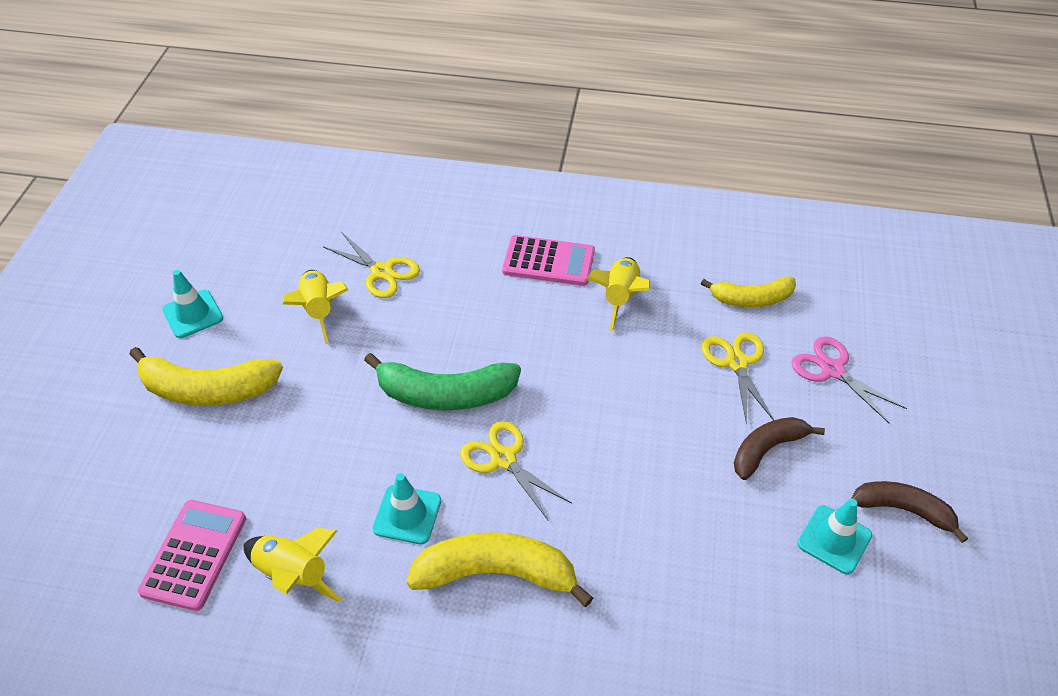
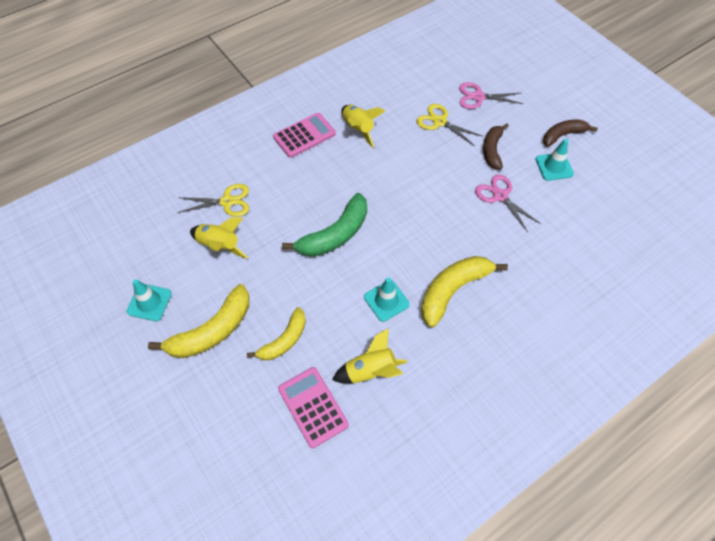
camera: 45 degrees left, 10 degrees up
yellow scissors [460,421,572,521] -> none
yellow banana [701,276,796,307] -> yellow banana moved to [247,307,306,360]
none -> pink scissors [475,175,541,232]

